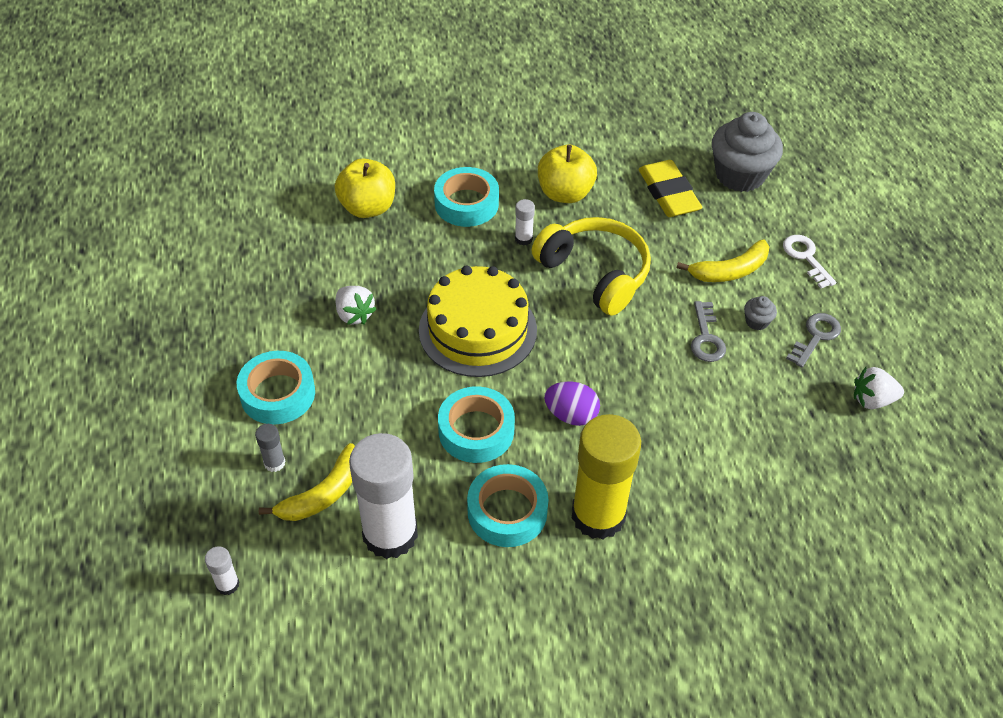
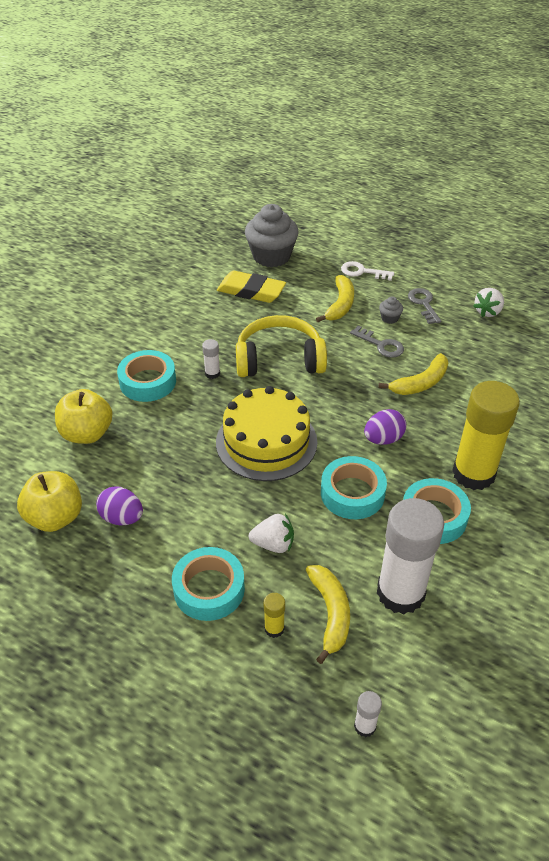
camera: 50 degrees left, 5 degrees down
grey glue stick [255,424,286,472] -> yellow glue stick [264,593,285,638]
white strawberry [336,286,377,324] -> white strawberry moved to [249,514,294,553]
yellow apple [538,145,597,203] -> yellow apple moved to [17,471,82,532]
none -> purple egg [96,486,143,525]
none -> yellow banana [378,353,448,395]

